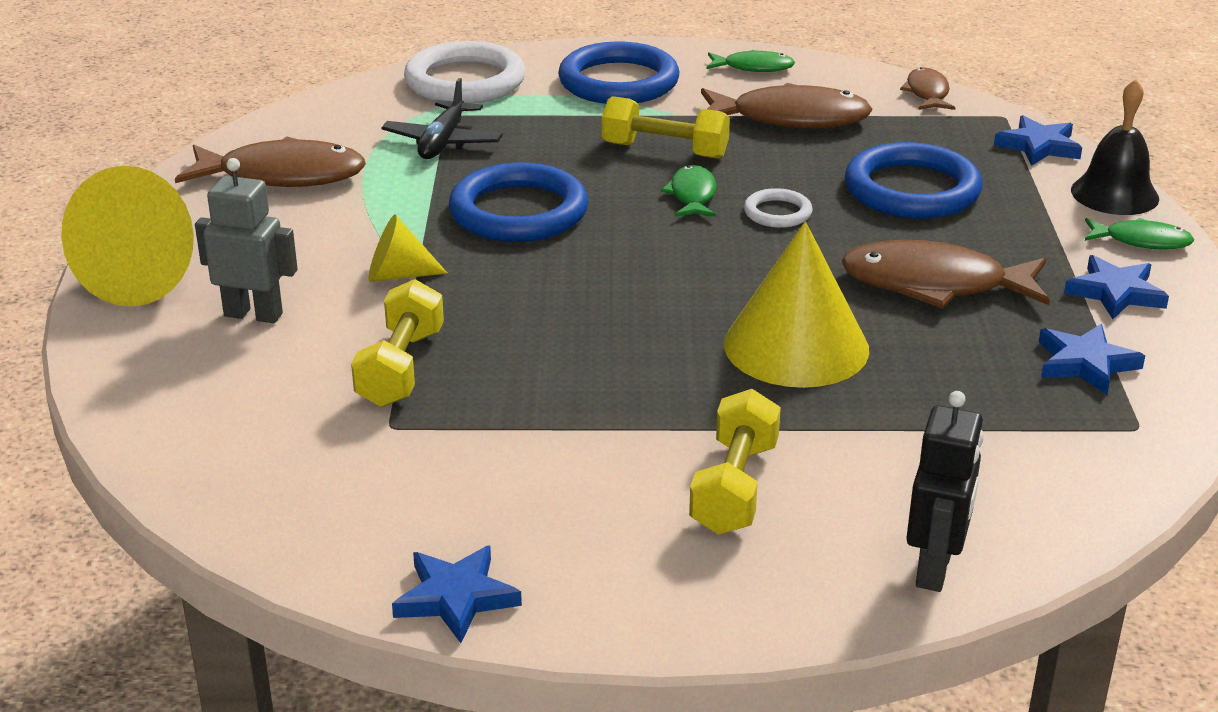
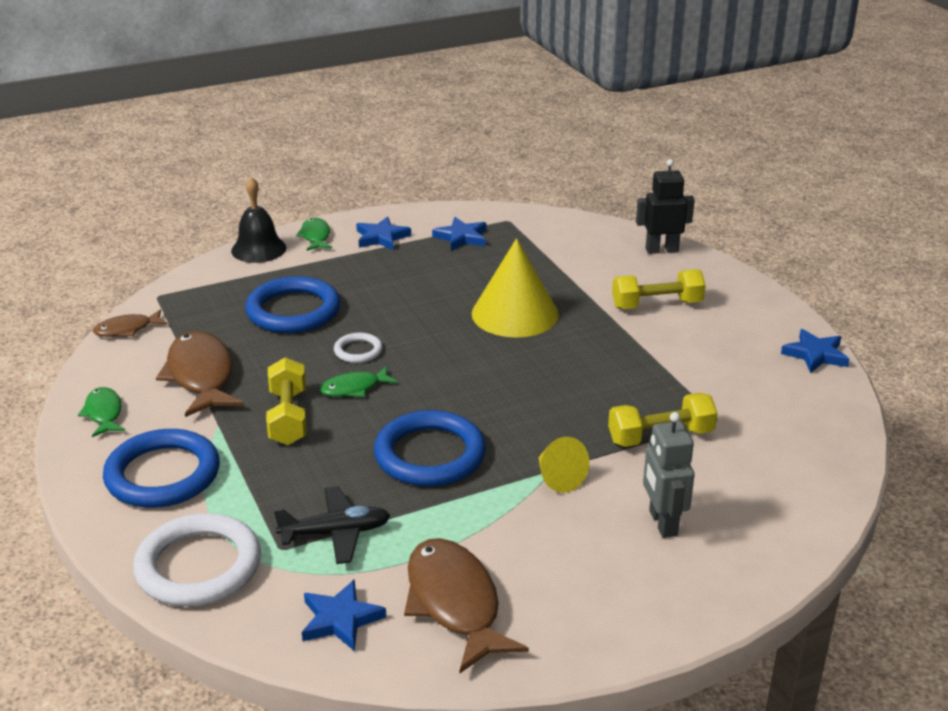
camera: 115 degrees left, 0 degrees up
yellow cone [61,166,194,307] -> none
brown fish [841,240,1050,309] -> none
blue star [994,115,1082,166] -> blue star moved to [302,579,386,651]

